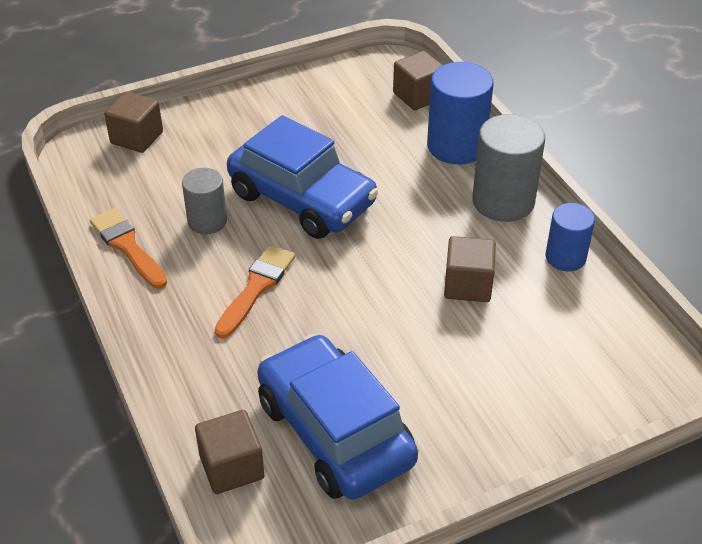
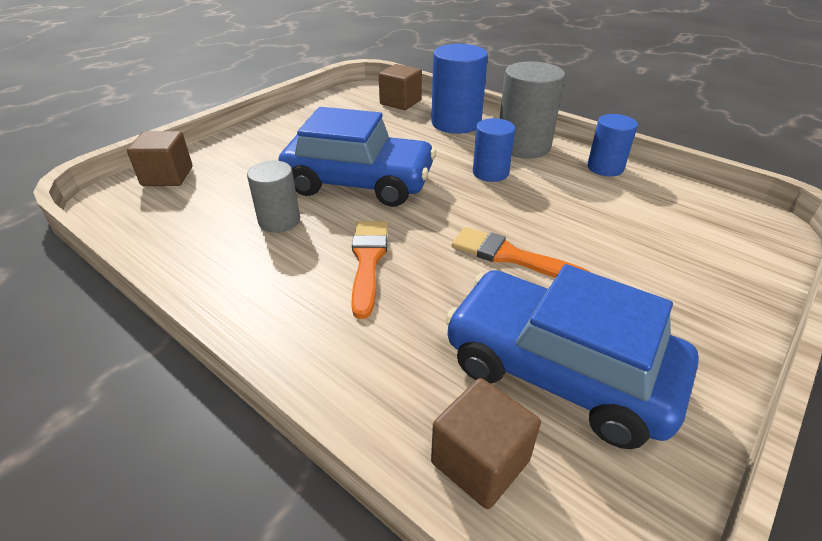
camera: 25 degrees left, 5 degrees down
orange brush [90,208,167,289] -> orange brush moved to [452,227,590,278]
brown cube [444,236,496,302] -> none
none -> blue cylinder [473,118,515,182]

